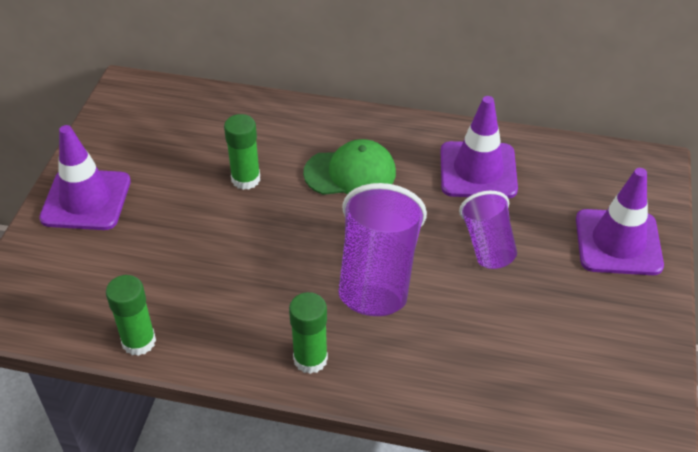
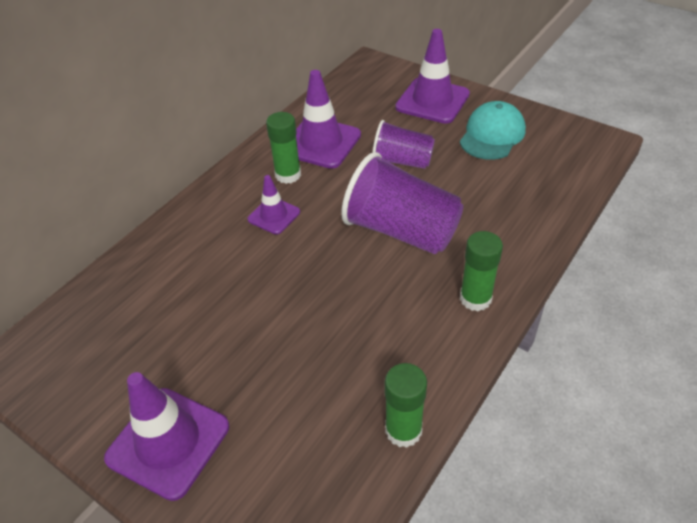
camera: 65 degrees left, 0 degrees up
green glue stick [224,114,260,190] -> green glue stick moved to [266,112,301,184]
green cap [303,139,396,195] -> purple traffic cone [247,175,300,234]
none -> turquoise cap [460,101,526,160]

